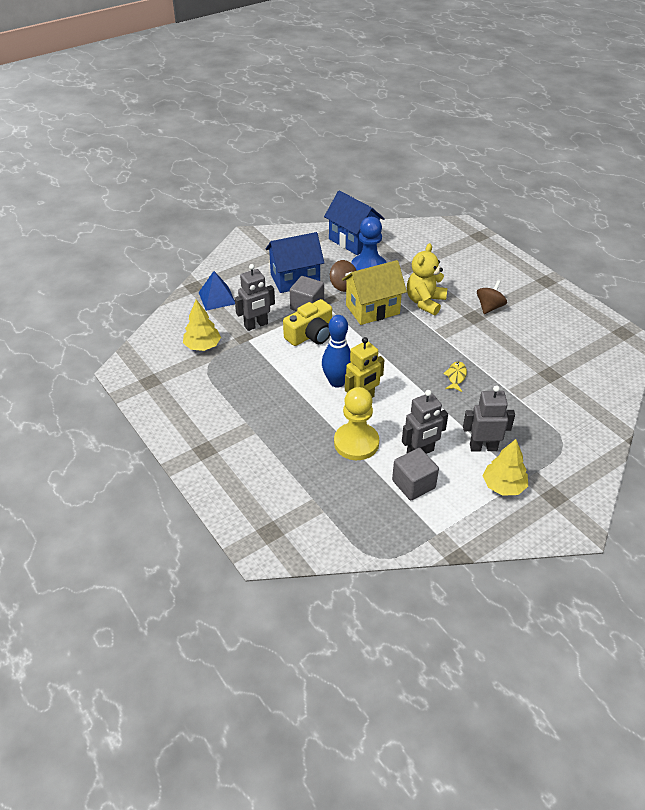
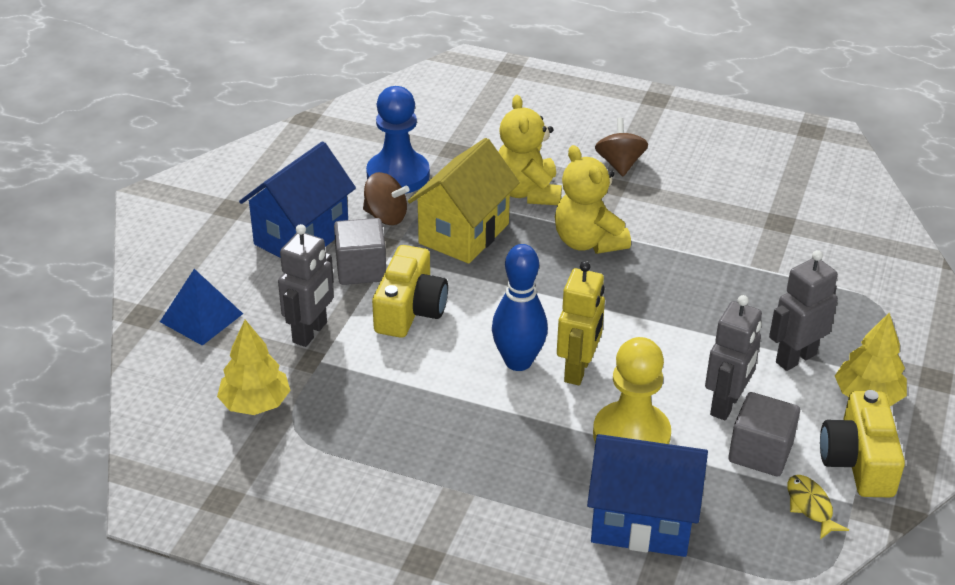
camera: 35 degrees left, 5 degrees down
blue house [324,191,385,255] -> blue house moved to [587,434,708,557]
yellow fish [443,362,467,392] -> yellow fish moved to [787,475,849,539]
none -> yellow teddy bear [555,145,631,254]
none -> yellow camera [820,390,905,497]

